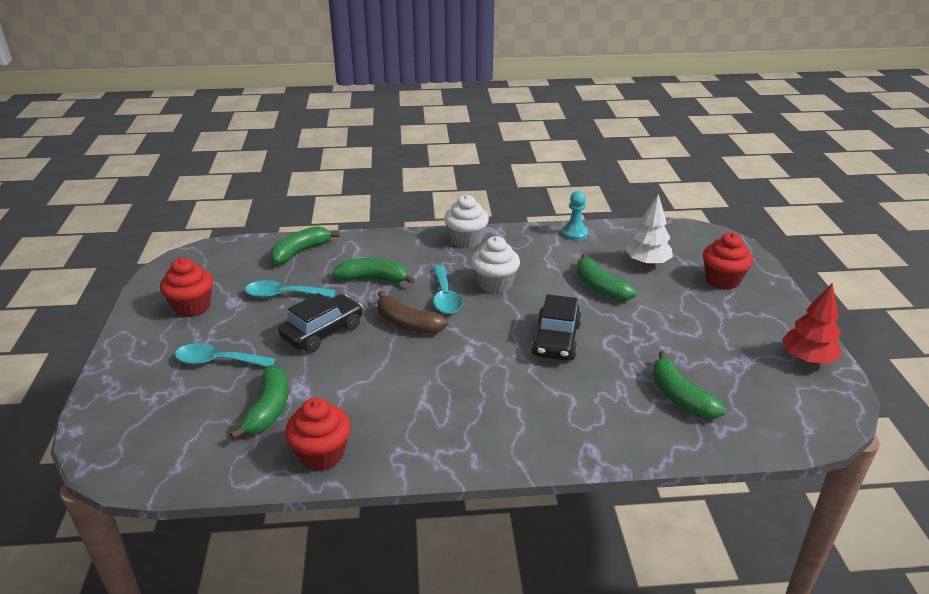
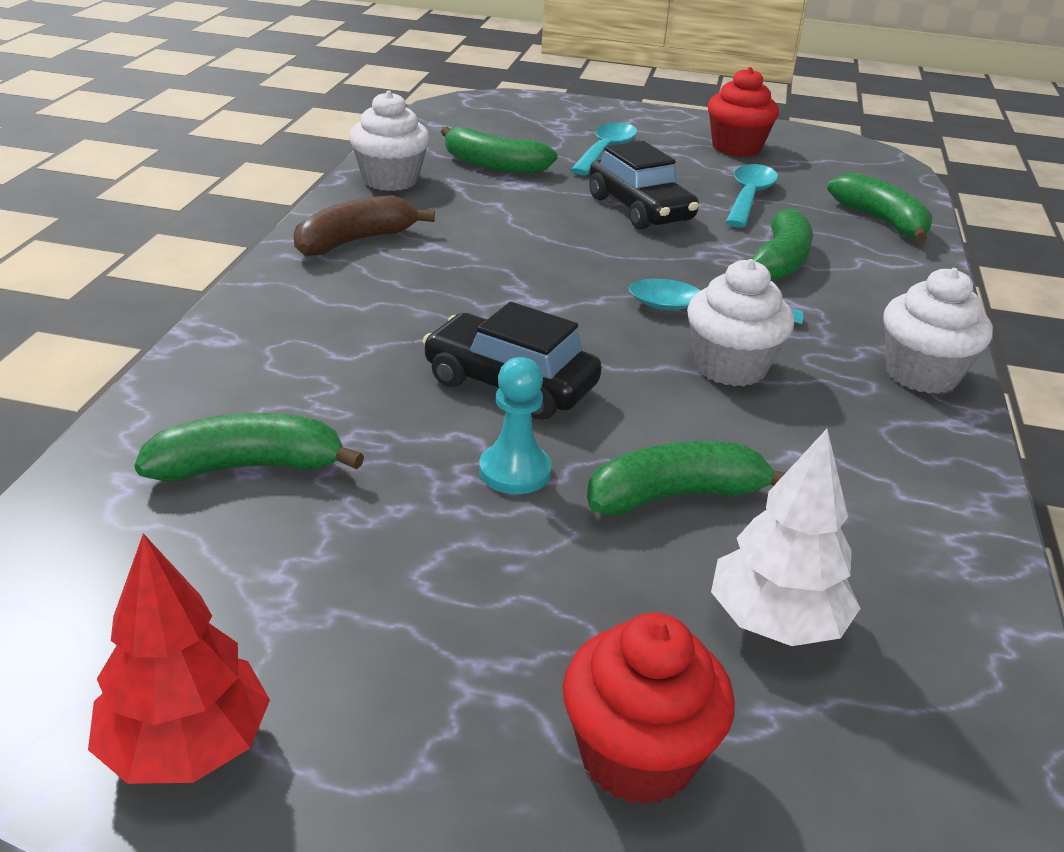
camera: 105 degrees right, 0 degrees up
red cupcake [285,398,351,471] -> white cupcake [349,91,430,191]
brown banana [377,291,448,334] -> brown banana moved to [293,195,435,256]
turquoise pawn [562,191,588,240] -> turquoise pawn moved to [479,357,552,494]

